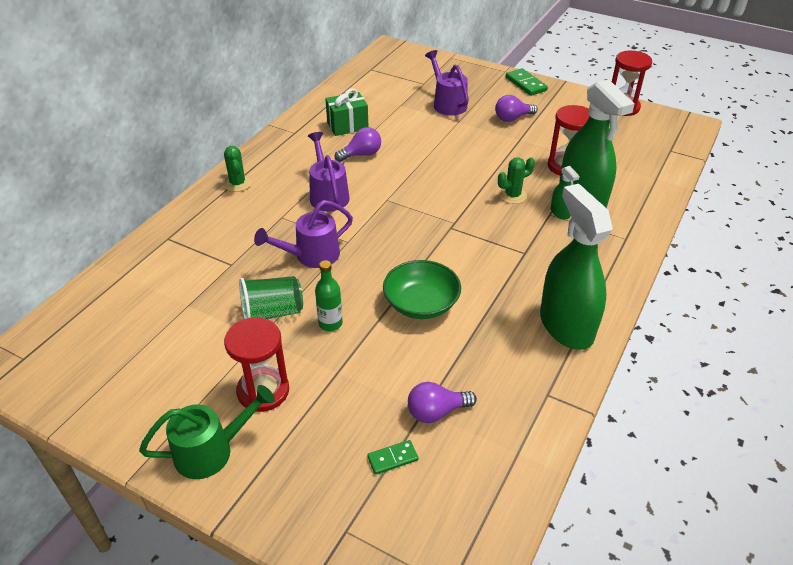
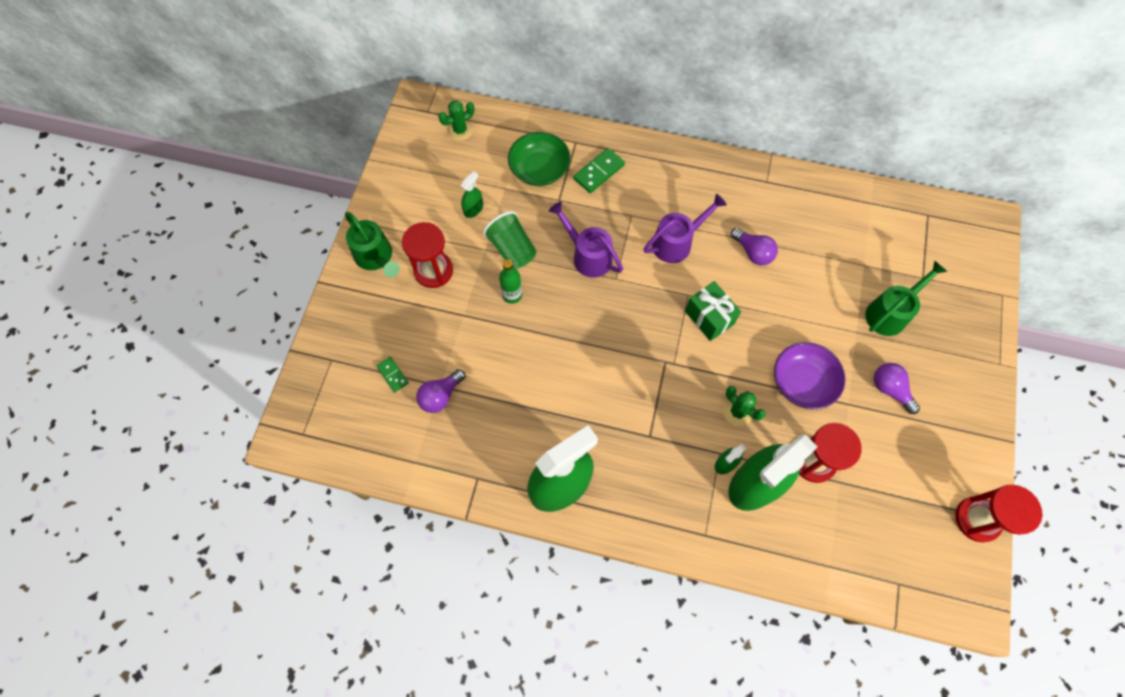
camera: 75 degrees right, 25 degrees up
green cactus [224,146,252,192] -> green cactus moved to [438,100,474,141]
green gift [325,88,368,136] -> green gift moved to [685,281,741,341]
green bowl [383,260,461,319] -> green bowl moved to [508,132,571,186]
purple light bulb [408,382,477,423] -> purple light bulb turned 105 degrees counterclockwise [416,369,465,413]
purple watering can [425,50,469,115] -> green watering can [865,260,947,336]
green domino [506,68,548,96] -> green domino moved to [574,148,625,193]
none -> green spray bottle [461,171,483,218]
none -> purple bowl [774,342,845,409]

